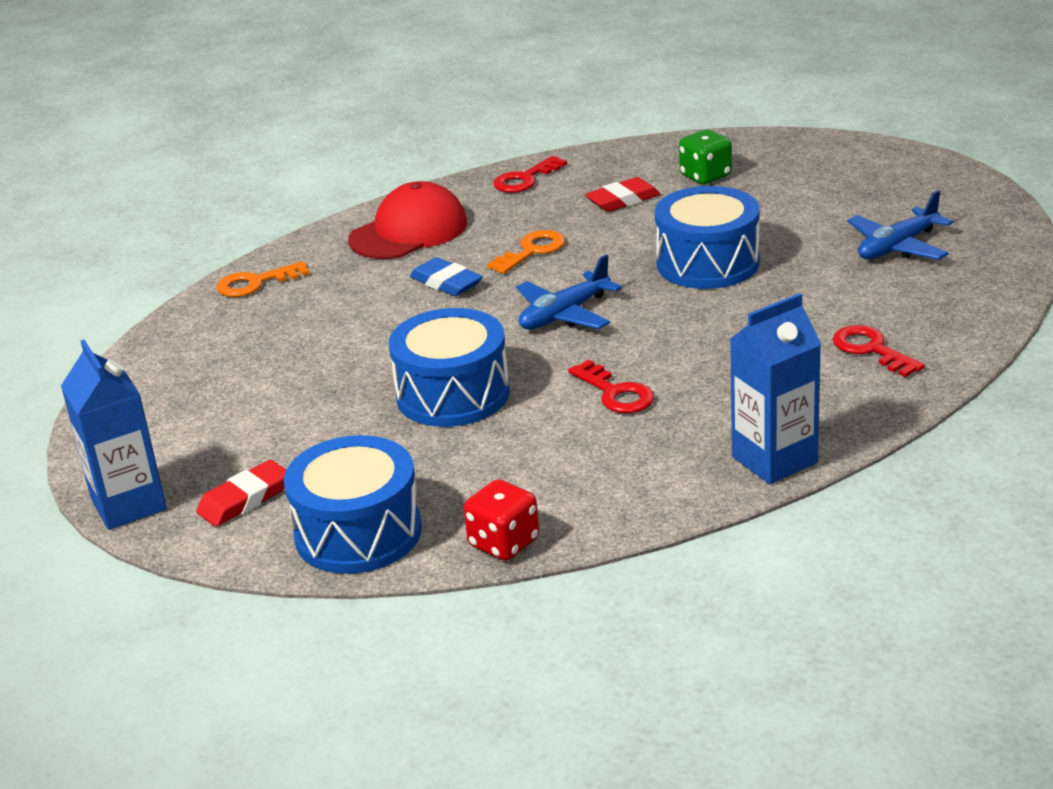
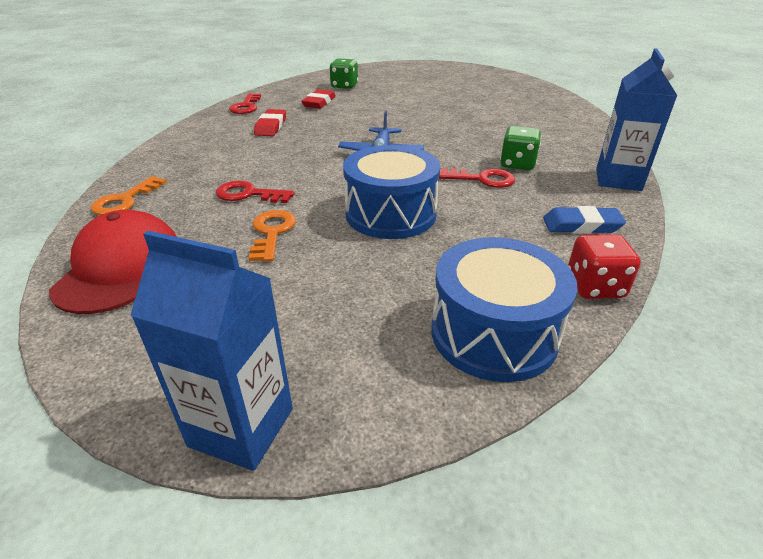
camera: 45 degrees left, 5 degrees up
red eraser [196,460,286,527] -> red eraser moved to [254,109,286,136]
red cap [348,181,467,259] -> red cap moved to [49,210,177,314]
blue eraser [410,257,483,296] -> blue eraser moved to [543,206,626,234]
orange key [487,230,565,274] -> orange key moved to [249,210,296,262]
blue drum [655,186,760,289] -> none
red key [833,325,925,377] -> red key moved to [215,180,295,203]
blue plane [847,190,953,260] -> none
none -> green dice [500,126,541,170]

